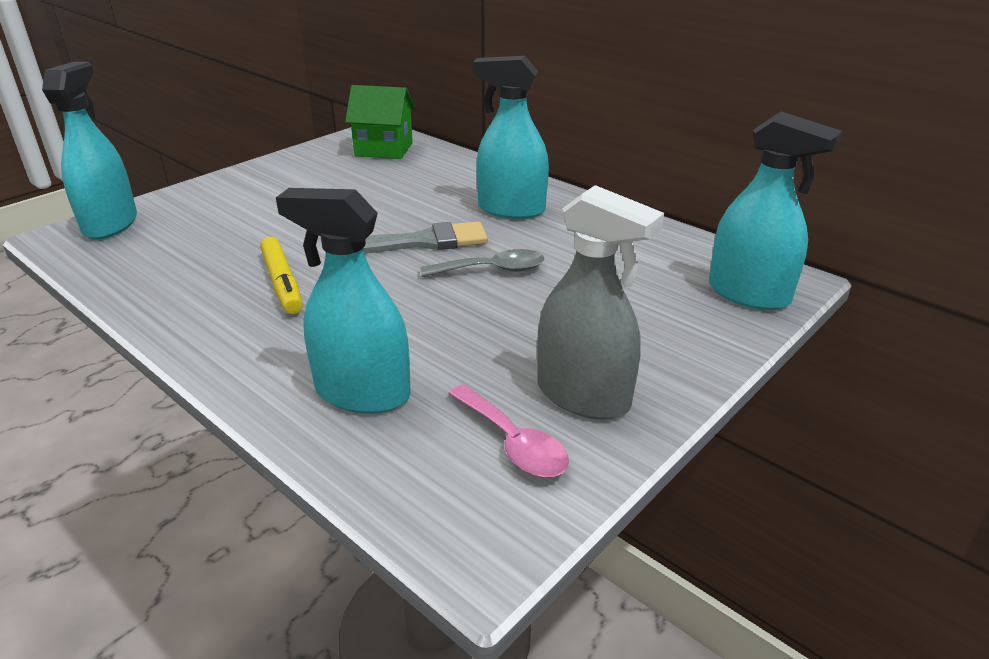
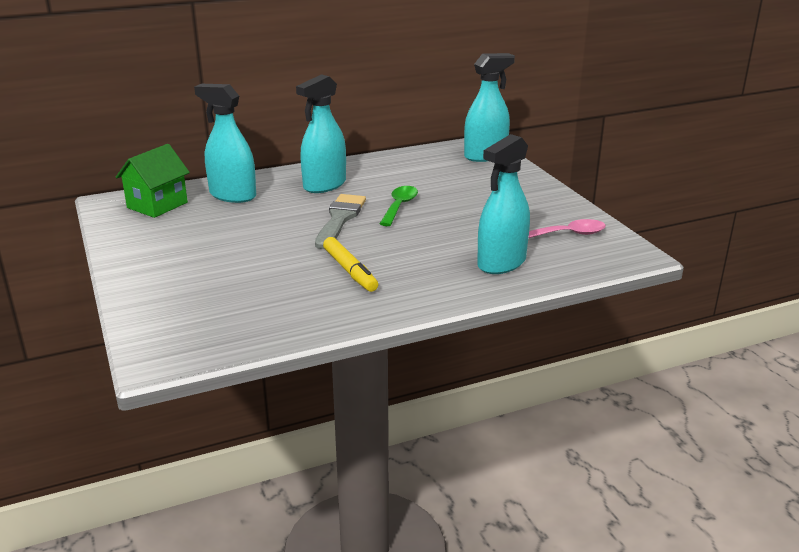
camera: 65 degrees left, 5 degrees down
turquoise spray bottle [42,62,137,239] -> turquoise spray bottle moved to [194,84,256,203]
yellow marker [260,237,303,314] -> yellow marker turned 60 degrees clockwise [323,237,378,292]
grey spoon [420,249,544,277] -> green spoon [380,186,418,226]
grey spray bottle [537,185,664,419] -> none

